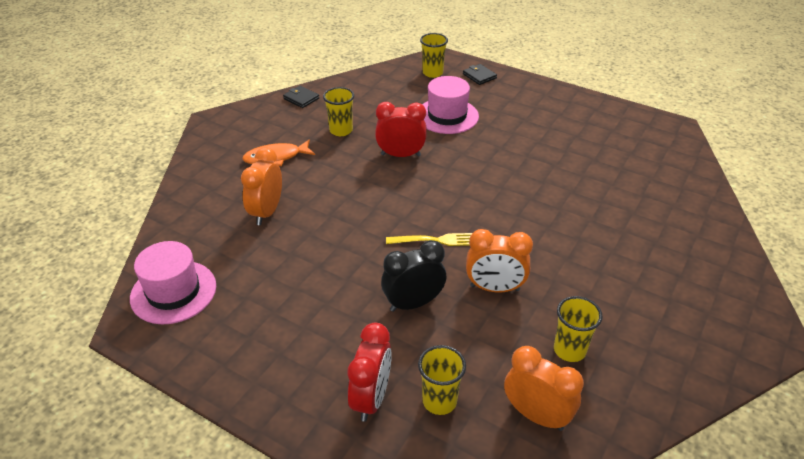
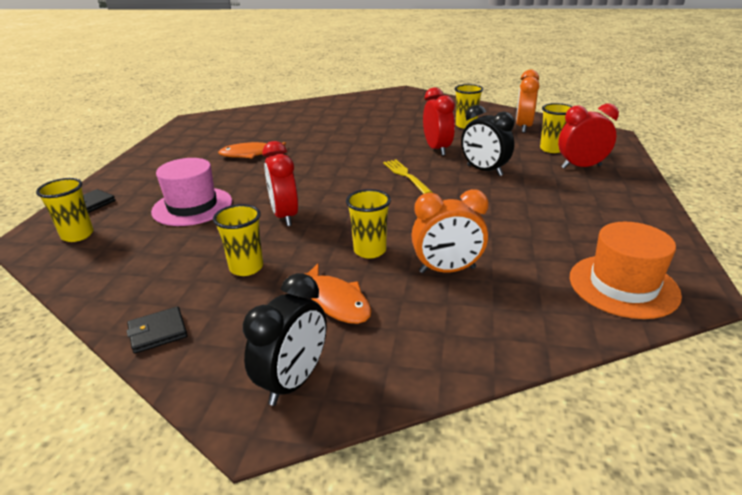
camera: 110 degrees left, 10 degrees down
pink hat [130,241,216,324] -> orange hat [570,222,682,319]
black wallet [283,86,319,108] -> black wallet turned 45 degrees clockwise [127,306,188,354]
orange clock [466,229,533,292] -> red clock [423,87,455,156]
none -> orange fish [218,142,287,158]
none -> black clock [243,273,327,406]
none -> yellow cup [346,189,391,258]

